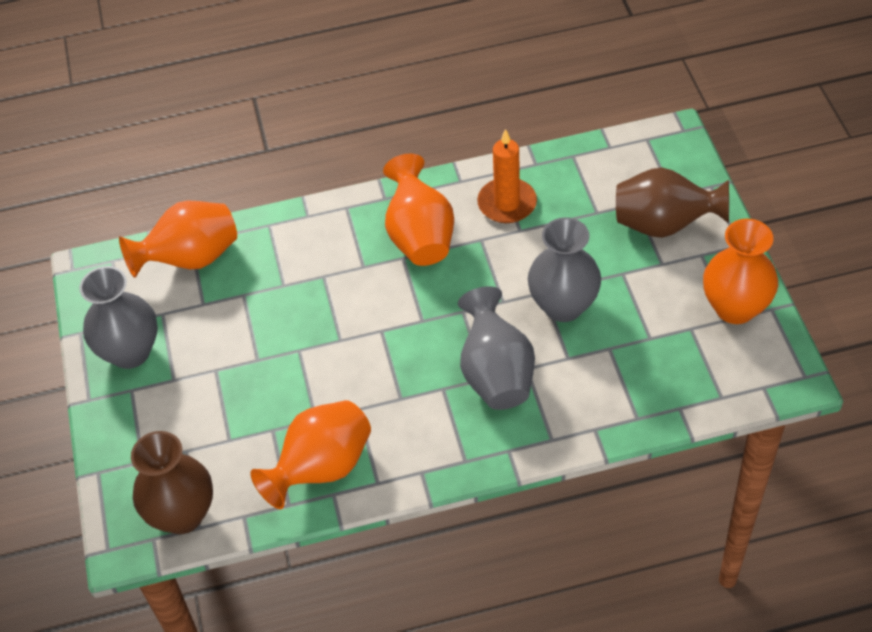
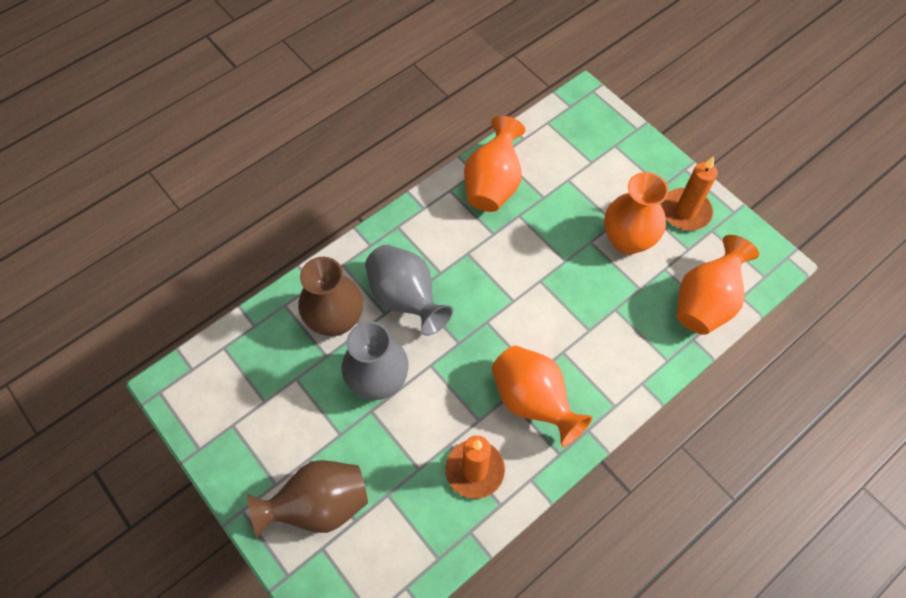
camera: 150 degrees right, 10 degrees up
grey vase [79,266,158,369] -> orange candle [662,156,718,231]
brown vase [131,431,213,534] -> brown vase moved to [298,257,363,336]
orange vase [703,219,778,324] -> orange vase moved to [604,172,668,255]

